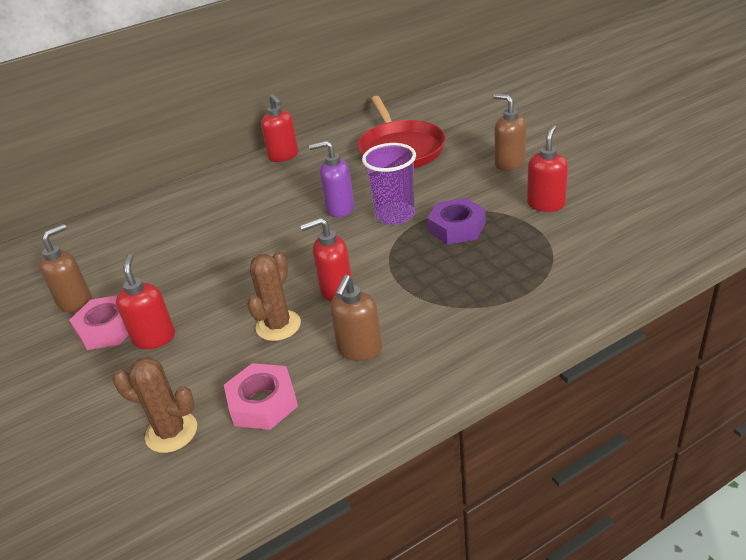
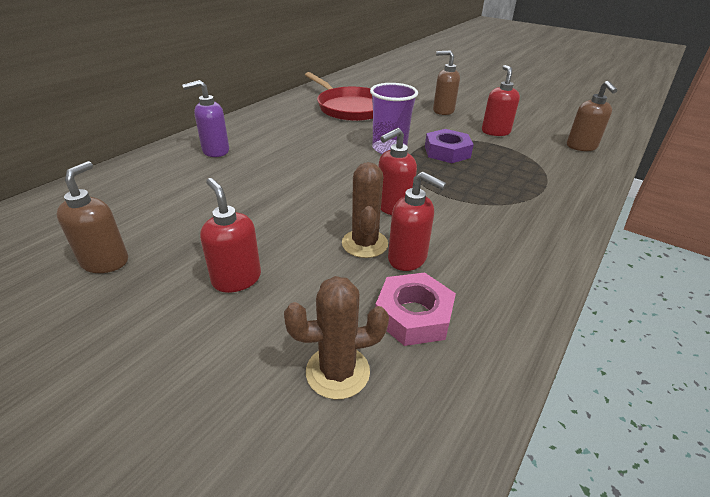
camera: 30 degrees left, 0 degrees up
pink nut [69,295,128,350] -> none
red soap dispenser [261,94,298,162] -> red soap dispenser moved to [388,172,446,271]
purple soap dispenser [309,140,354,217] -> purple soap dispenser moved to [182,80,229,157]
brown soap dispenser [330,275,382,361] -> brown soap dispenser moved to [567,81,617,151]

